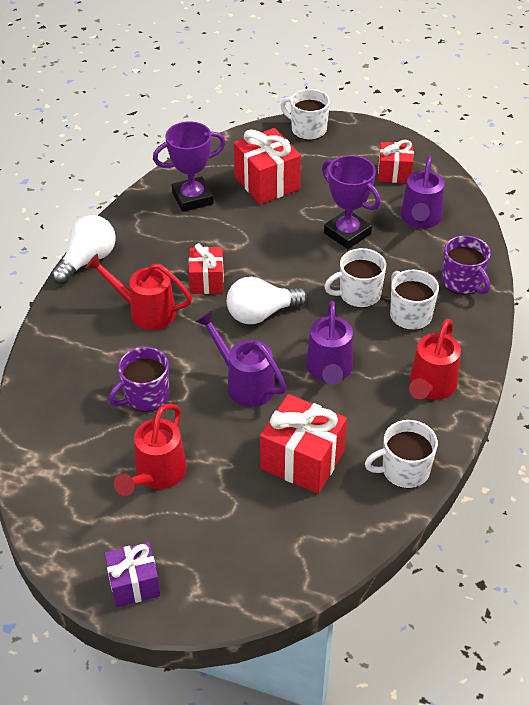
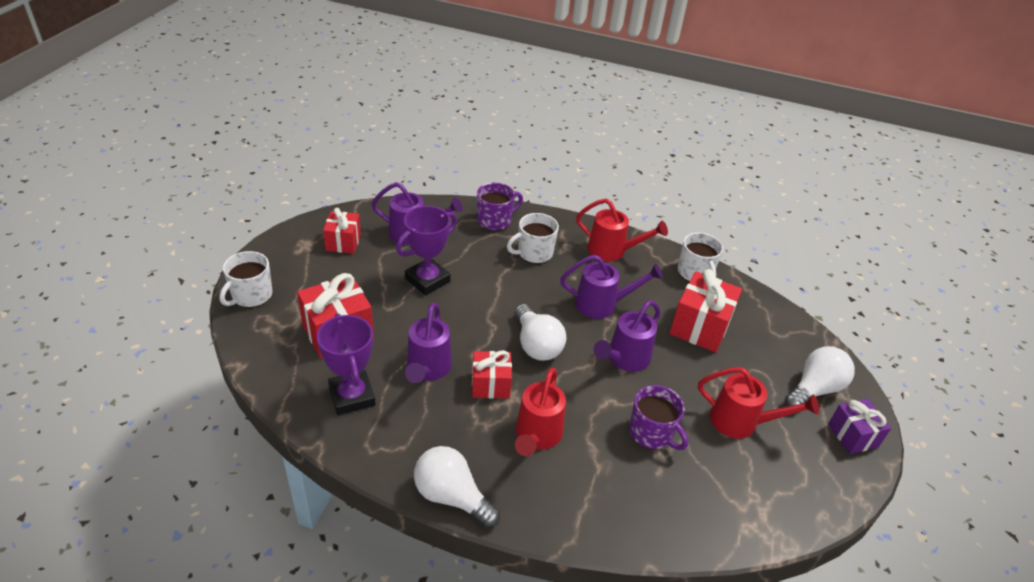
camera: 95 degrees left, 5 degrees down
white mug [324,248,386,308] -> none
none -> purple watering can [405,303,452,383]
none -> white light bulb [785,346,855,407]

